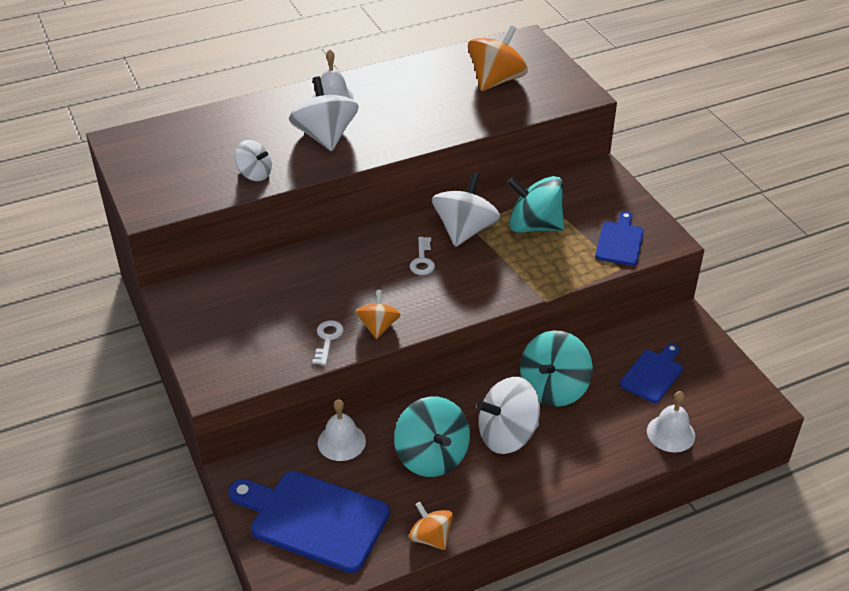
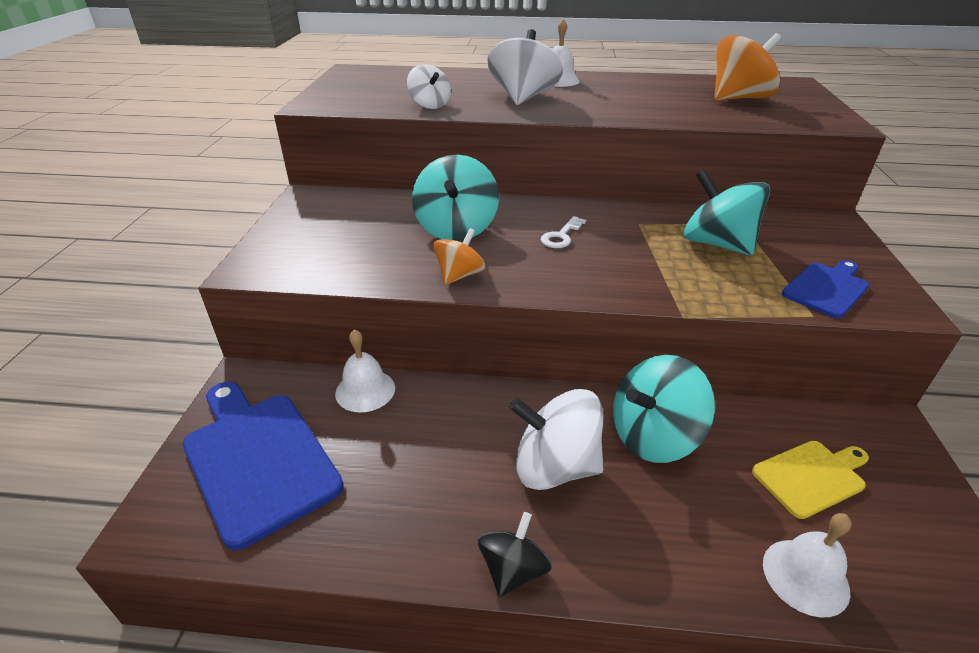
camera: 30 degrees right, 5 degrees down
white key [312,320,344,365] -> none
turquoise spinning top [394,397,470,477] -> turquoise spinning top moved to [412,155,499,241]
orange spinning top [409,502,453,550] -> none
white spinning top [432,172,501,247] -> none
blue cutting board [620,344,683,403] -> yellow cutting board [752,441,869,519]
none -> black spinning top [478,512,552,597]

